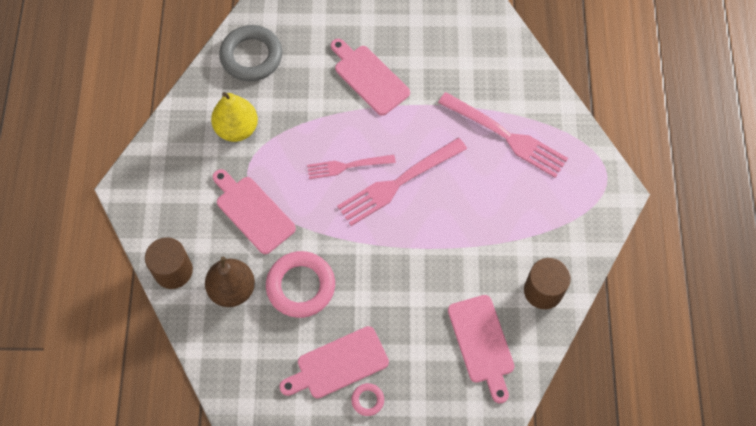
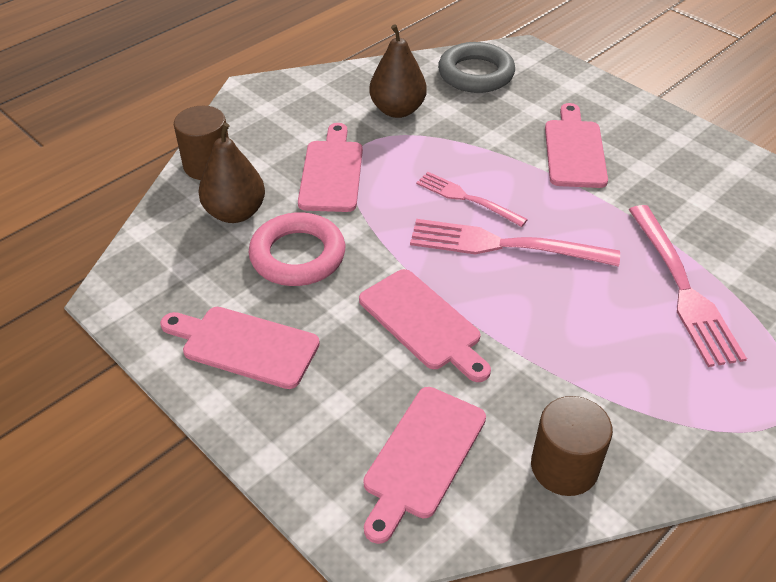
camera: 45 degrees right, 20 degrees down
yellow pear [211,92,258,142] -> brown pear [369,24,427,118]
pink ring [351,383,384,416] -> none
none -> pink cutting board [359,269,491,382]

